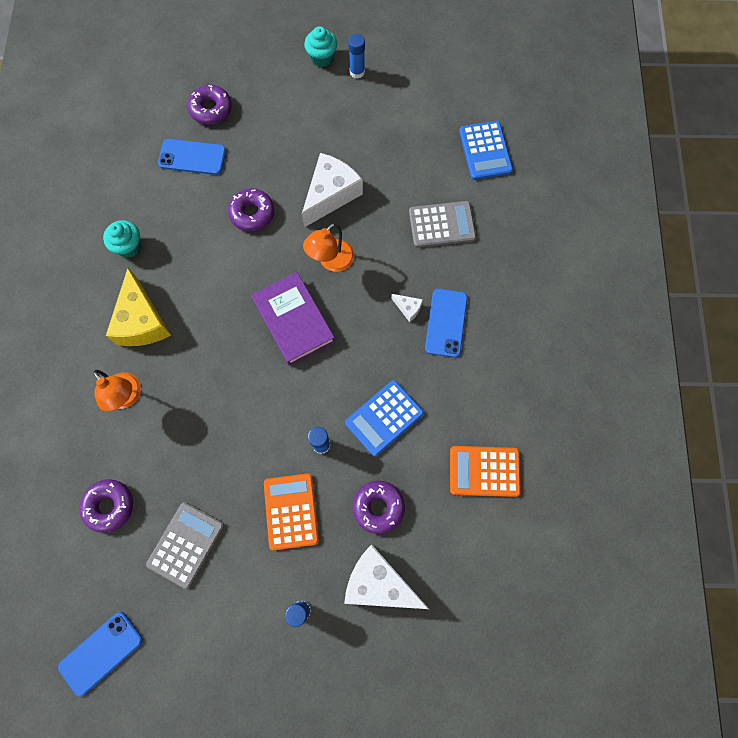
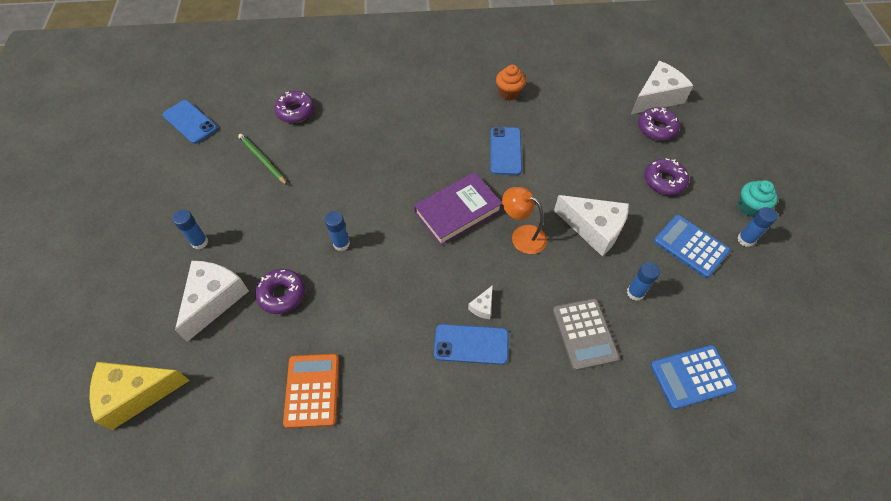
camera: 85 degrees right, 15 degrees down
orange lamp [93,370,141,411] -> none
turquoise cupcake [103,220,141,258] -> orange cupcake [496,65,526,100]
yellow cheese [106,268,171,346] -> yellow cheese moved to [89,362,190,430]
grey calculator [146,502,224,589] -> green pencil [238,134,288,185]
blue phone [158,139,226,175] -> blue phone moved to [491,127,522,175]
purple donut [228,188,274,231] -> purple donut moved to [644,158,689,195]
orange calculator [264,473,319,550] -> none
blue calculator [345,380,424,456] -> blue calculator moved to [654,215,730,278]
none -> blue glue stick [627,262,660,301]
none -> white cheese [631,61,694,114]

